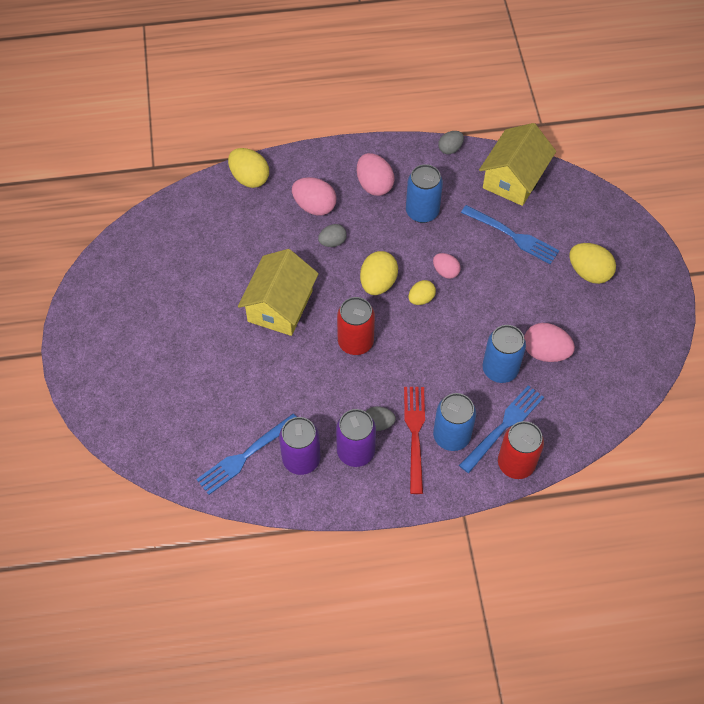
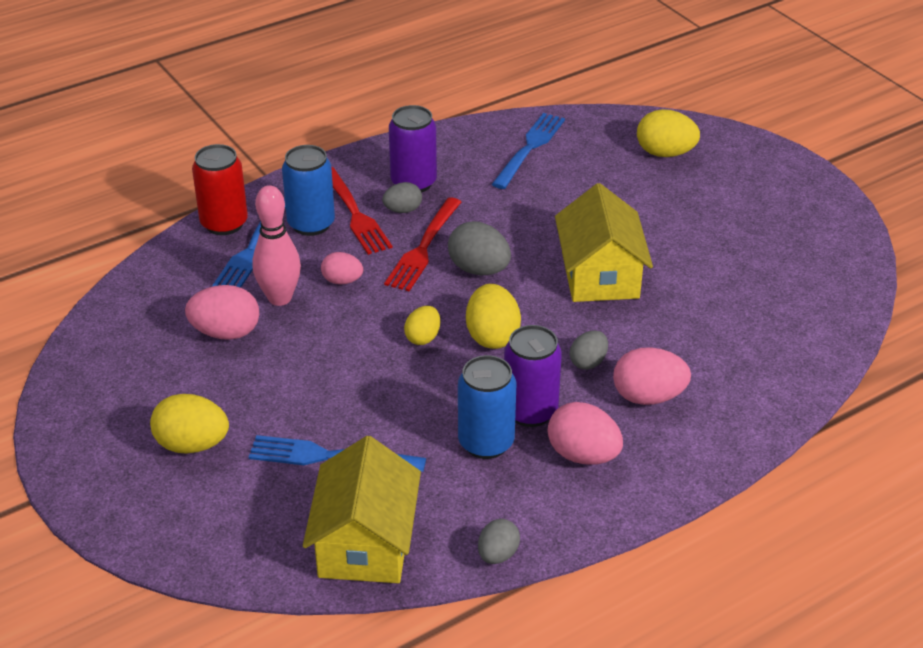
camera: 155 degrees right, 20 degrees down
yellow egg [228,148,269,188] -> yellow egg moved to [637,109,700,157]
purple can [279,417,321,475] -> purple can moved to [504,325,562,427]
red can [337,297,375,355] -> grey egg [448,221,511,275]
pink egg [433,253,461,279] -> pink egg moved to [321,252,363,285]
blue can [482,325,526,383] -> pink bowling pin [252,185,301,306]
none -> red fork [384,197,461,291]

